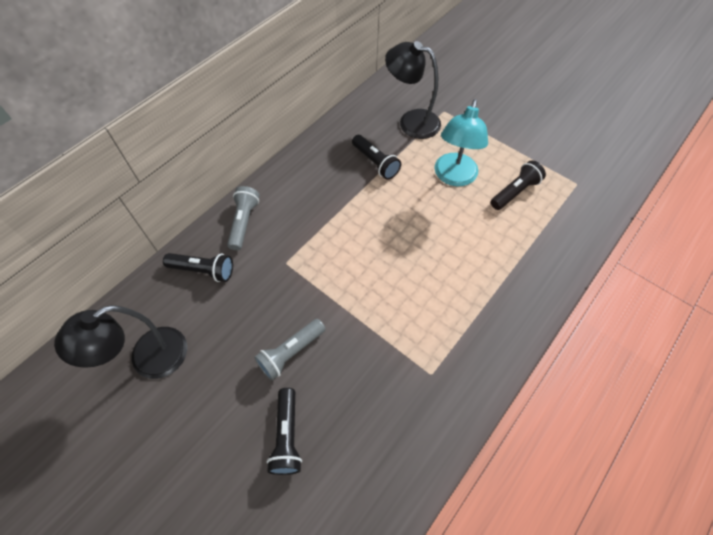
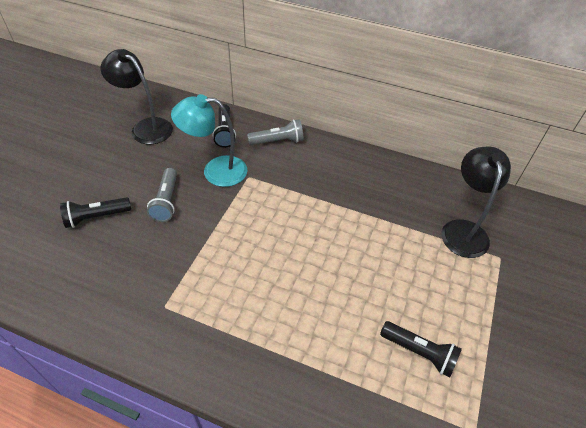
camera: 70 degrees right, 10 degrees down
grey flashlight [254,319,325,380] -> grey flashlight turned 120 degrees counterclockwise [147,168,177,222]
black flashlight [352,135,401,180] -> none
turquoise lamp [435,99,488,187] -> turquoise lamp moved to [171,94,247,187]

